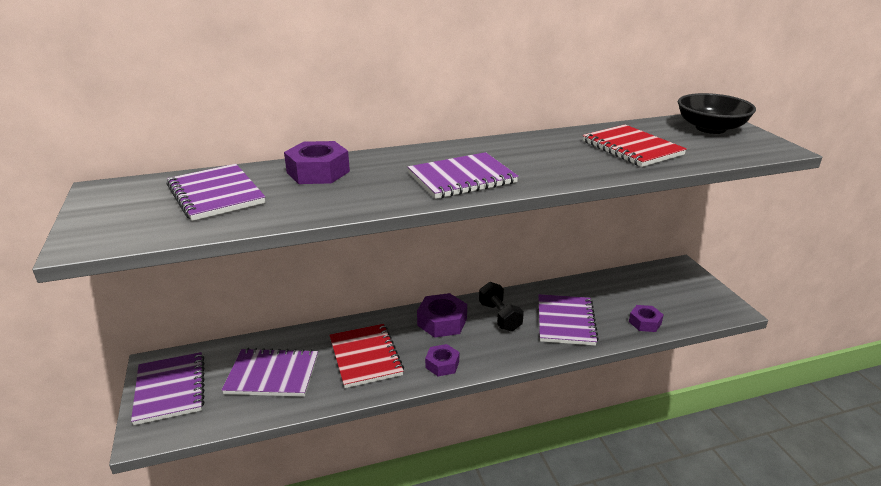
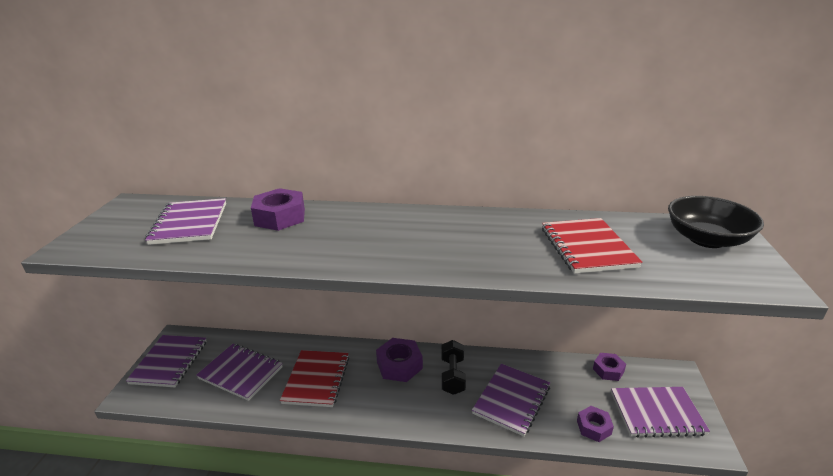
camera: 25 degrees right, 0 degrees up
purple notebook [408,152,519,199] -> purple notebook moved to [611,387,710,438]
purple nut [425,344,459,376] -> purple nut moved to [593,353,626,381]

